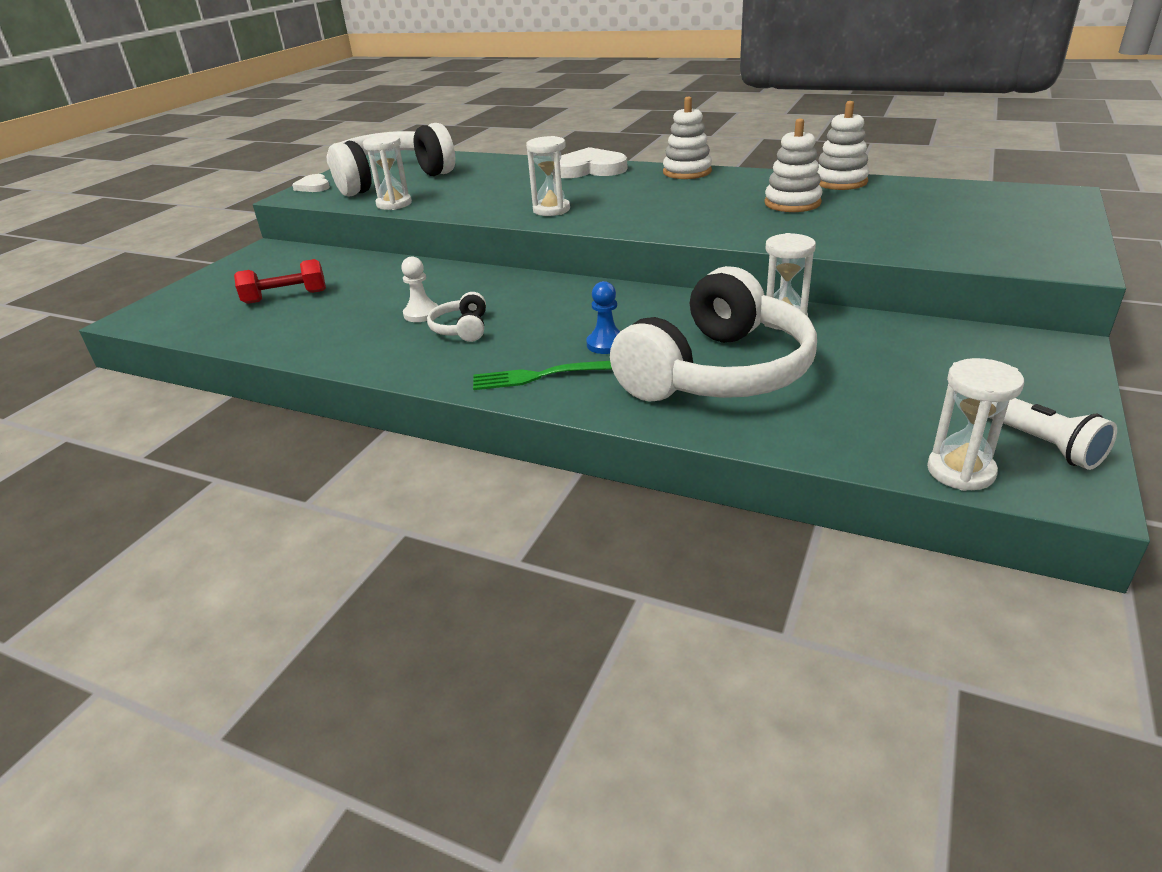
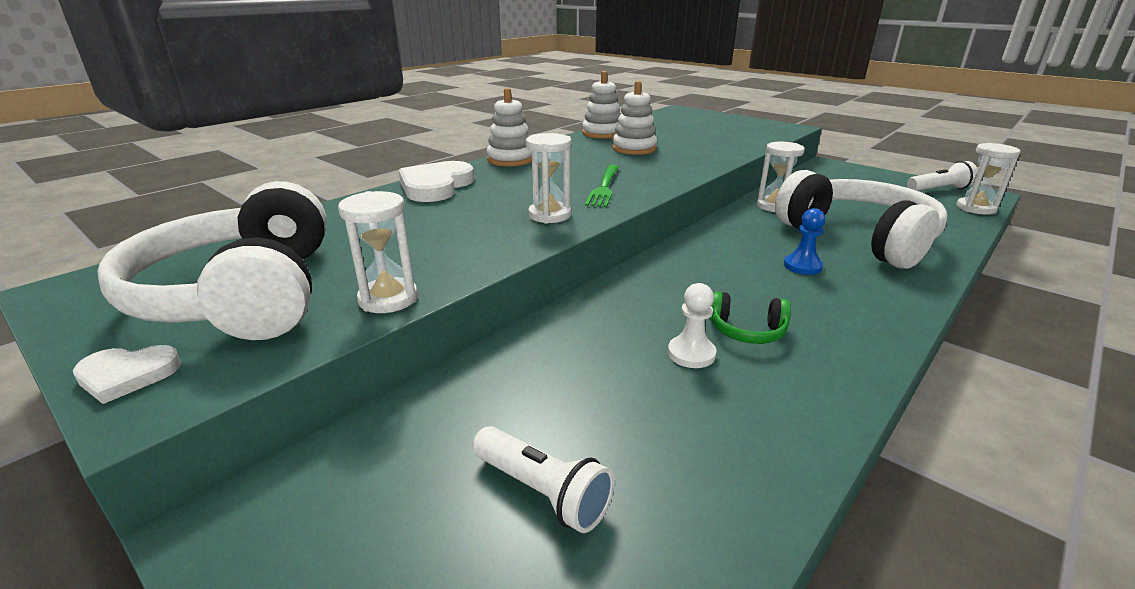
camera: 75 degrees left, 5 degrees down
red dumbbell [234,259,326,304] -> white flashlight [473,426,615,533]
white headphones [427,292,486,342] -> green headphones [710,291,791,344]
green fork [473,361,612,390] -> green fork moved to [585,165,619,207]

